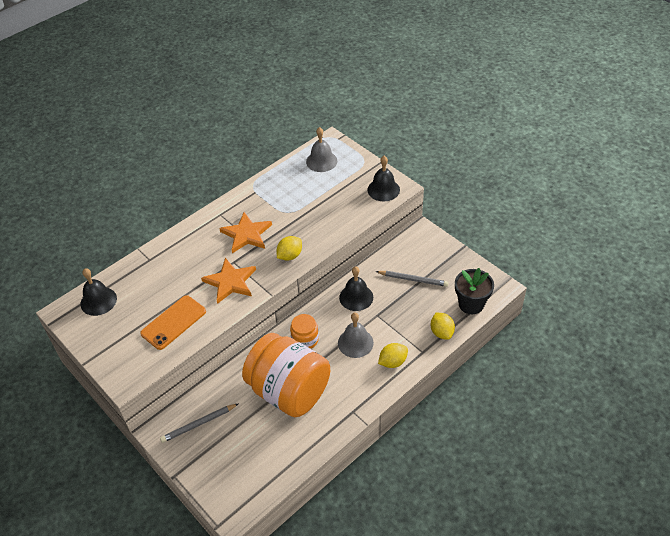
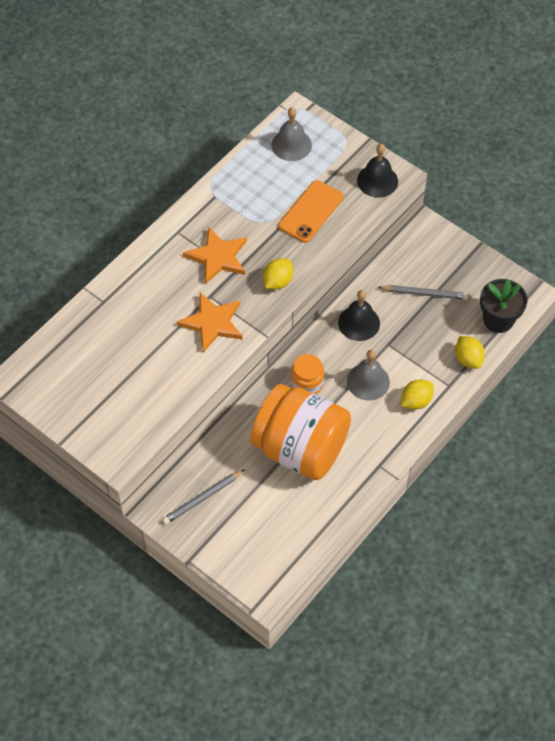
camera: 10 degrees left, 10 degrees up
black bell [80,268,117,316] -> none
orange phone [140,295,206,350] -> orange phone moved to [278,180,344,243]

